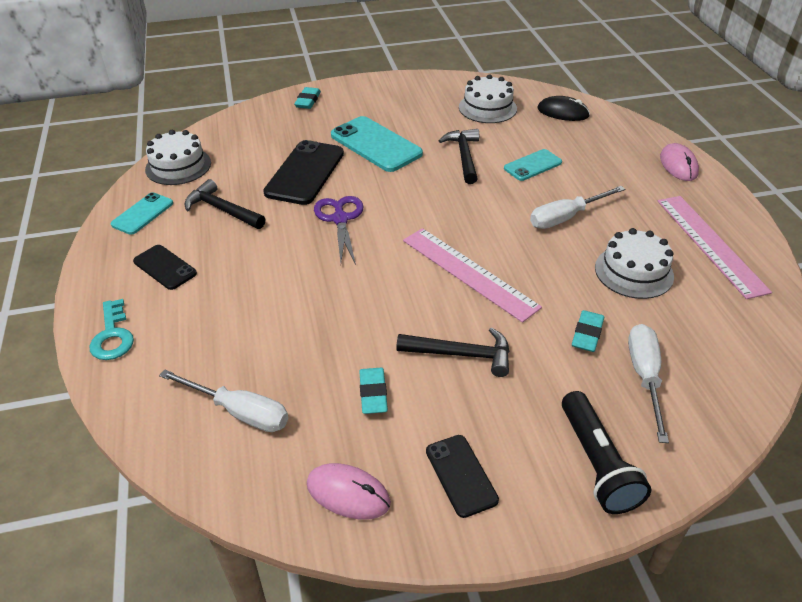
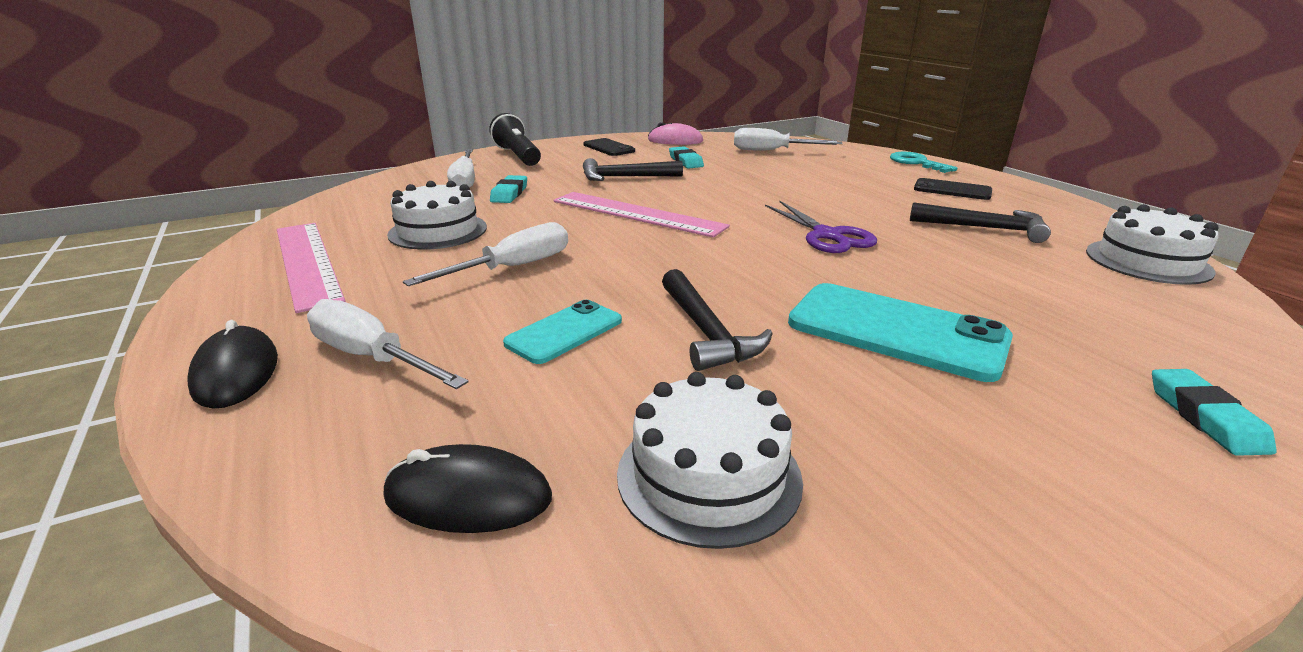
camera: 165 degrees right, 15 degrees down
turquoise phone [111,192,173,235] -> none
black phone [263,140,344,205] -> none
pink mouse [660,143,699,181] -> black mouse [187,320,278,408]
none -> white screwdriver [307,299,469,389]

